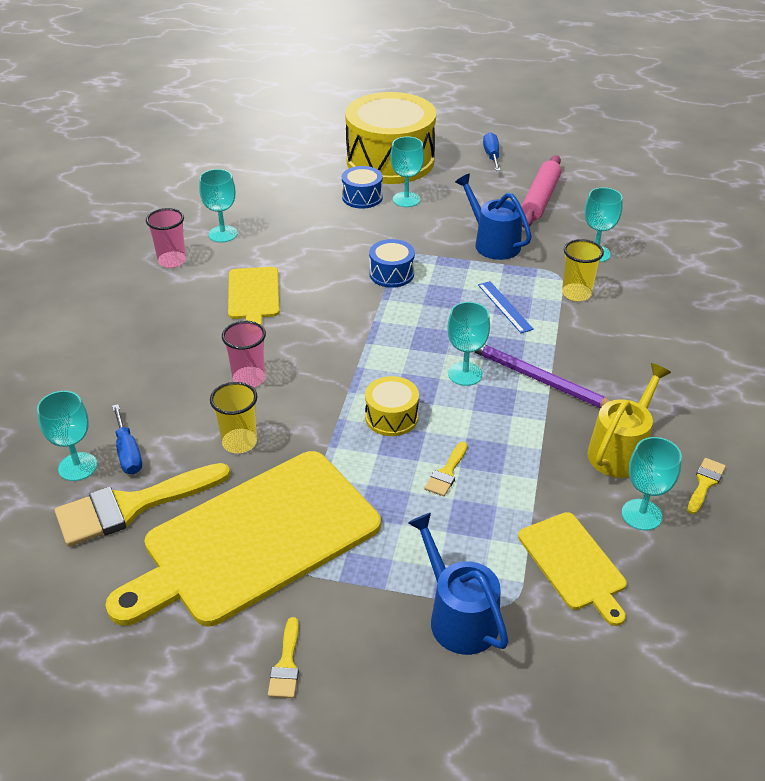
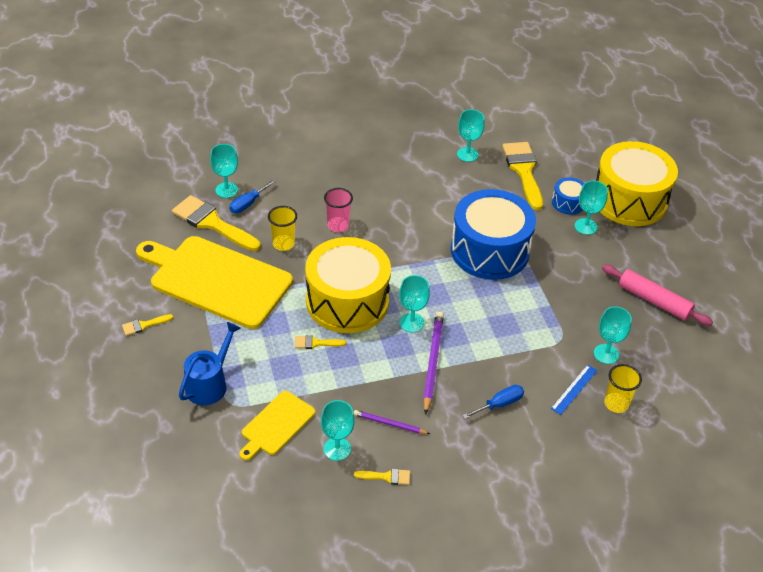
camera: 60 degrees right, 5 degrees up
pink cup [146,208,186,268] -> none
yellow cutting board [228,267,280,325] -> none
yellow drum [365,376,419,436] -> yellow drum [305,237,391,333], size x2.29
blue drum [369,239,415,288] -> blue drum [451,189,536,280], size x2.29
blue watering can [455,174,532,260] -> none
blue ruler [478,281,534,333] -> blue ruler moved to [551,365,597,415]
blue screwdriver [483,132,501,171] -> blue screwdriver moved to [462,385,524,419]
pink rolling pin [521,155,561,228] -> pink rolling pin turned 45 degrees clockwise [602,265,713,326]
yellow cup [562,239,604,301] -> yellow cup moved to [604,364,642,413]
yellow watering can [587,363,671,478] -> purple pencil [354,410,430,434]
none -> yellow brush [502,142,543,210]

